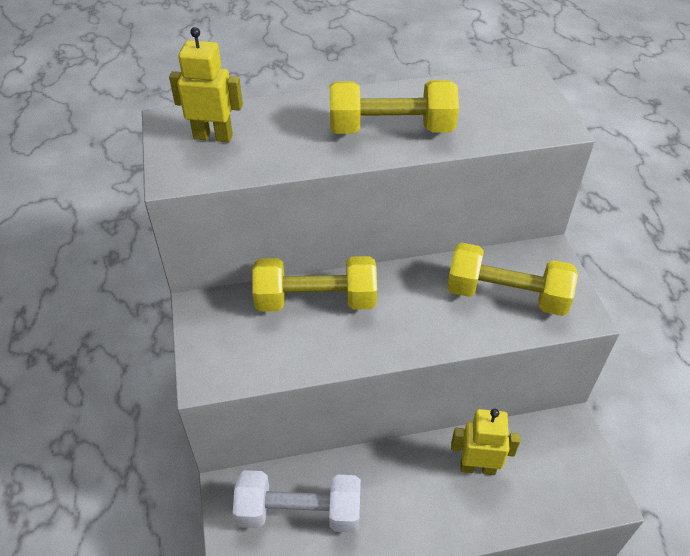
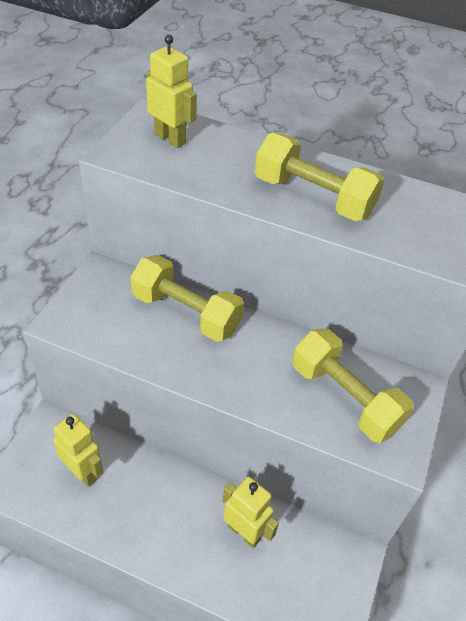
camera: 30 degrees right, 0 degrees up
white dumbbell [233,470,361,533] -> yellow robot [53,414,103,487]

